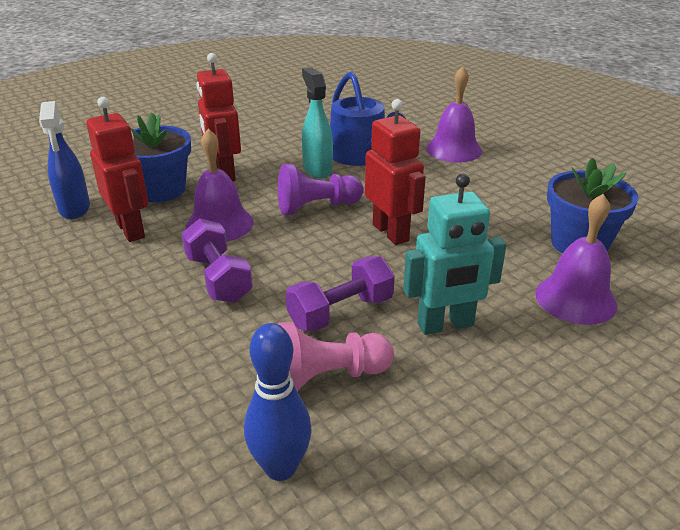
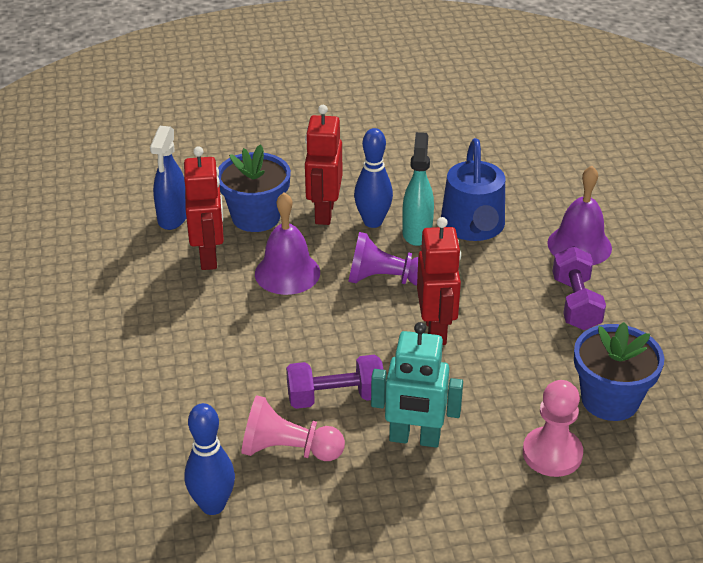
camera: 25 degrees right, 5 degrees up
purple dumbbell [181,218,253,303] -> purple dumbbell moved to [553,247,606,330]
purple bell [535,194,617,325] -> pink pawn [523,380,583,477]
none -> blue bowling pin [354,128,393,228]

